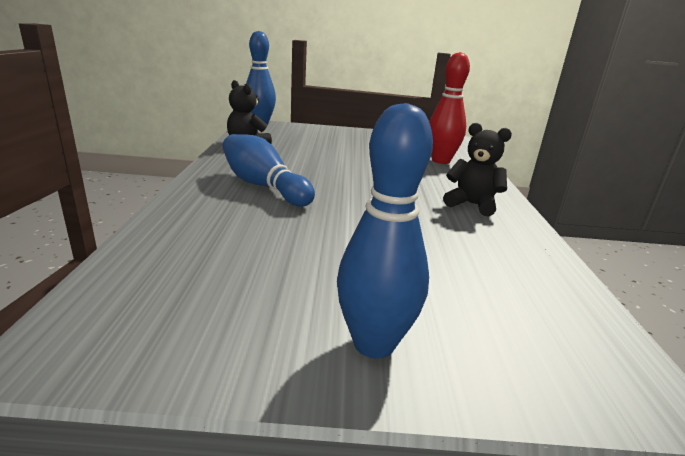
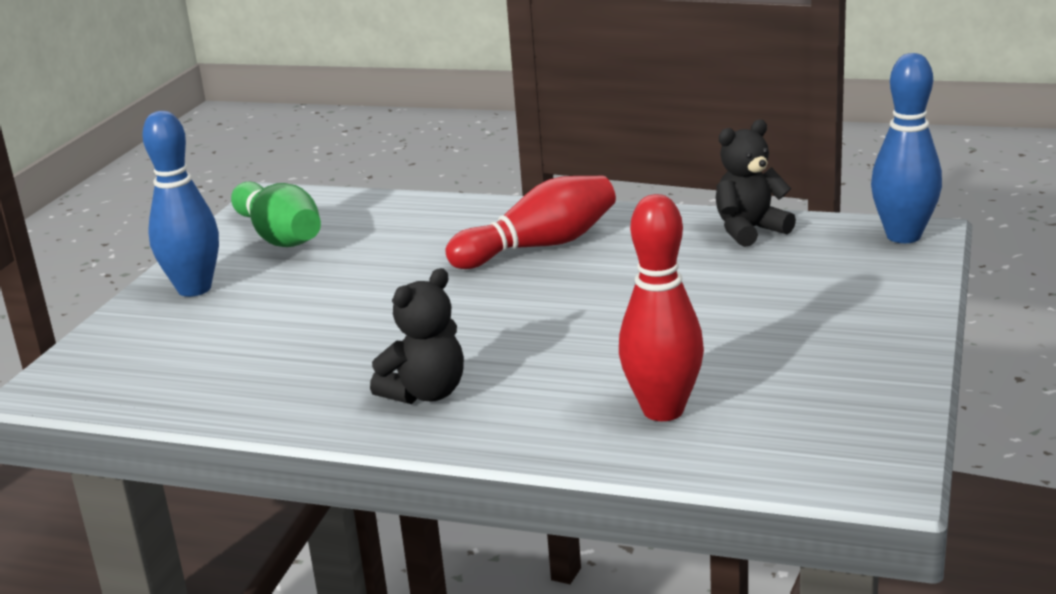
camera: 110 degrees right, 0 degrees up
blue bowling pin [222,134,315,206] -> red bowling pin [445,176,616,269]
none -> green bowling pin [231,182,321,247]

